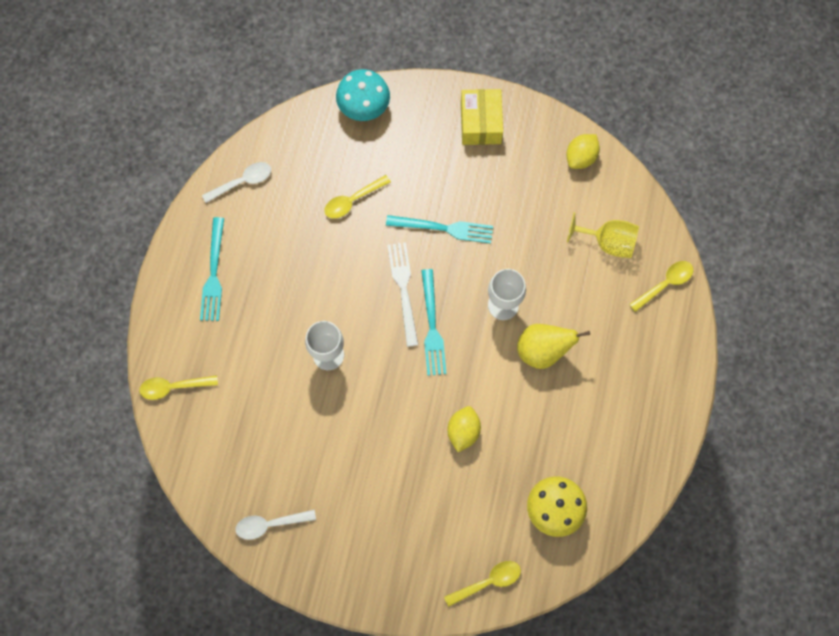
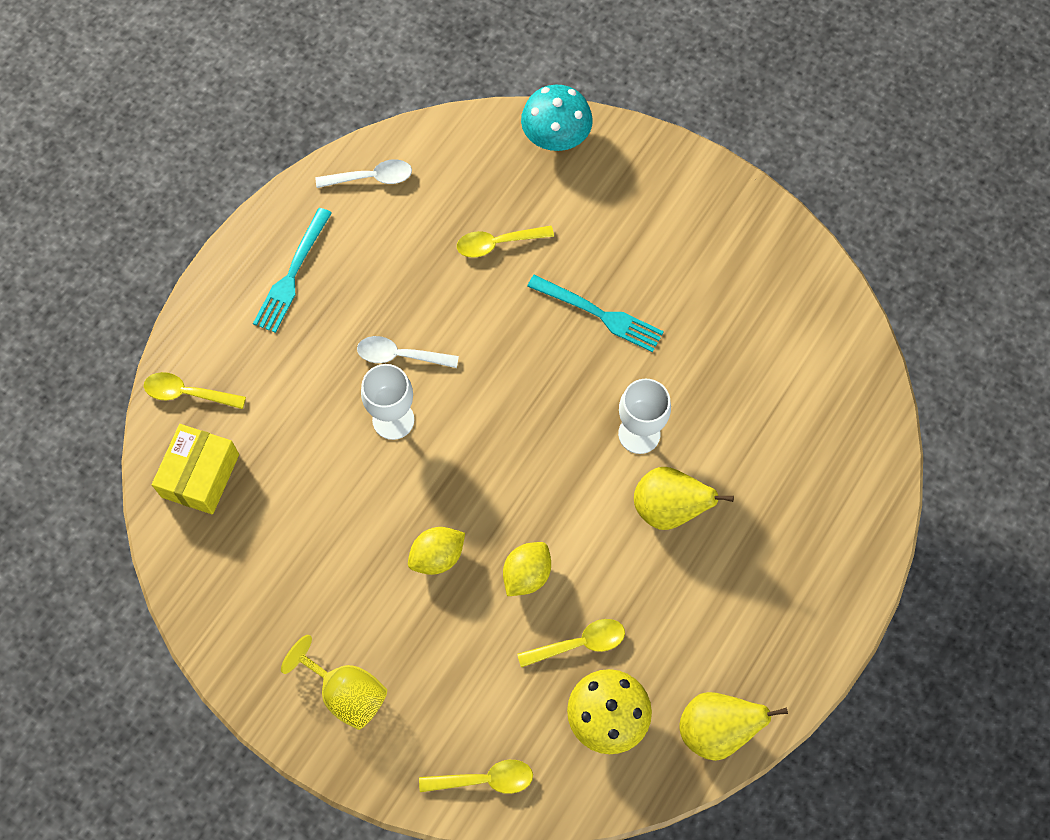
camera: 20 degrees right, 5 degrees down
white spoon [236,510,316,540] -> white spoon moved to [357,336,459,368]
white fork [388,242,418,347] -> none
turquoise fork [421,269,446,376] -> none
yellow box [461,89,503,145] -> yellow box moved to [152,424,239,514]
yellow lemon [566,134,600,169] -> yellow lemon moved to [408,527,465,575]
yellow goblet [567,212,639,258] -> yellow goblet moved to [281,635,387,730]
yellow spoon [629,261,693,312] -> yellow spoon moved to [517,619,625,667]
none -> yellow pear [679,692,788,761]

